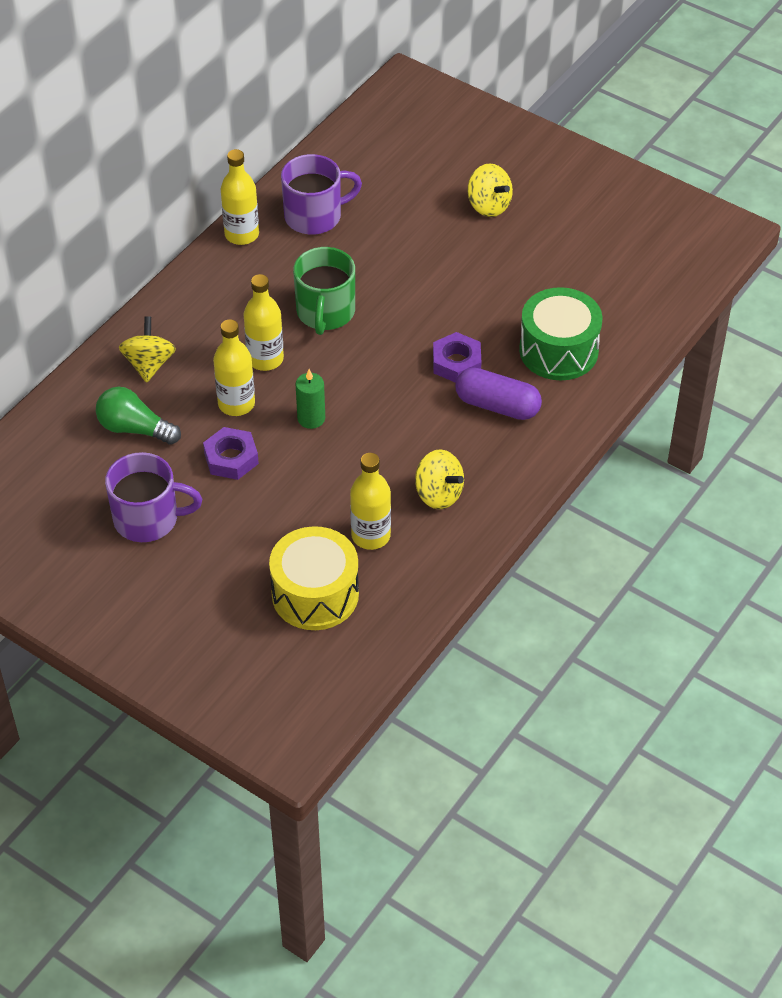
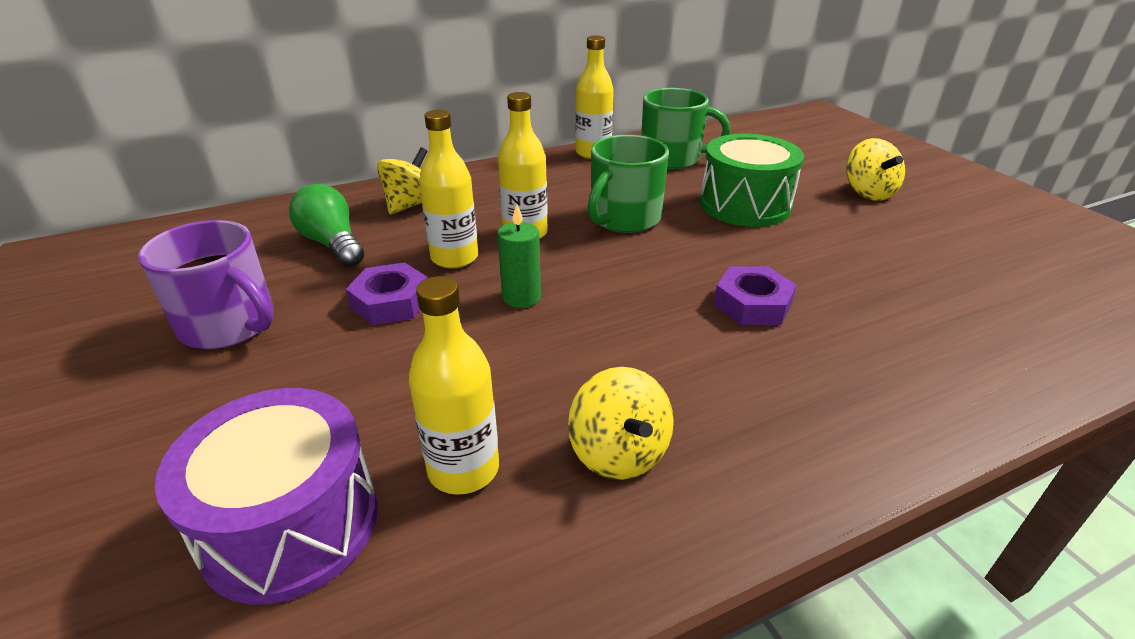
camera: 30 degrees right, 15 degrees down
yellow drum [269,526,359,630] -> purple drum [155,388,378,604]
purple mug [281,154,362,235] -> green mug [641,88,731,169]
purple capsule [455,368,542,420] -> none
green drum [519,287,603,380] -> green drum moved to [699,134,804,227]

